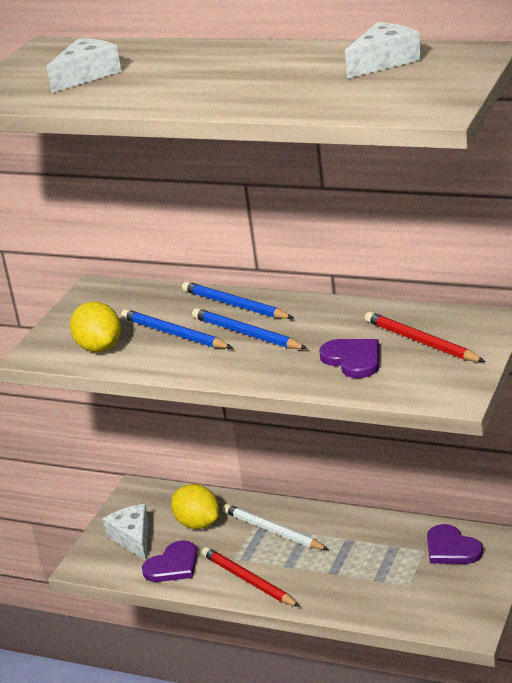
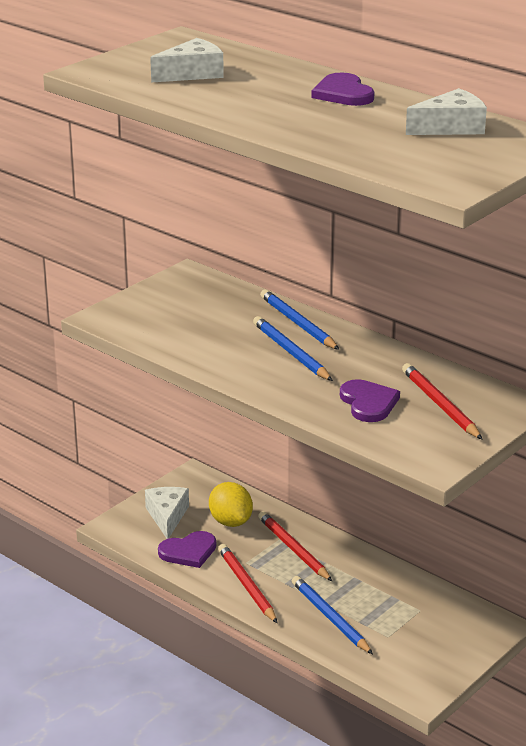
camera: 15 degrees right, 0 degrees up
yellow lemon [70,302,121,352] -> none
blue pencil [121,309,233,349] -> blue pencil moved to [292,576,373,654]
white pencil [223,504,329,550] -> red pencil [258,511,332,581]
purple heart [427,524,483,564] -> purple heart moved to [311,73,374,106]

